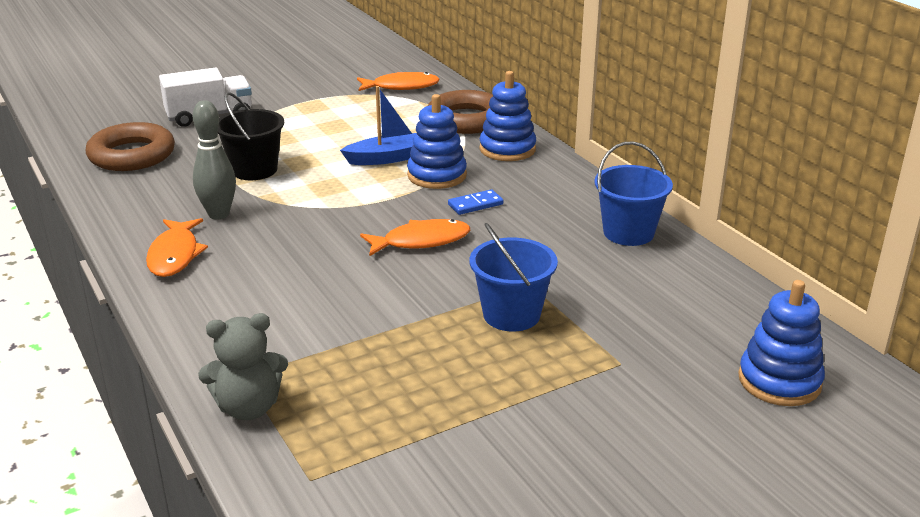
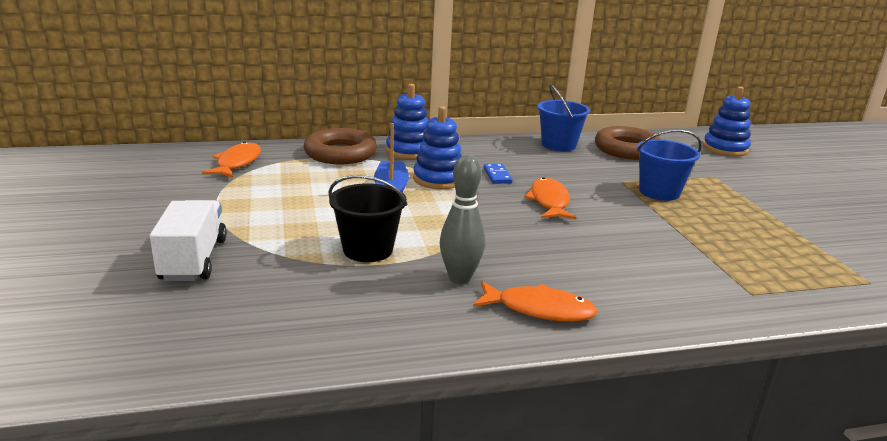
camera: 75 degrees left, 5 degrees down
brown ring [86,122,175,171] -> brown ring moved to [595,126,661,160]
grey teddy bear [198,313,288,420] -> none

